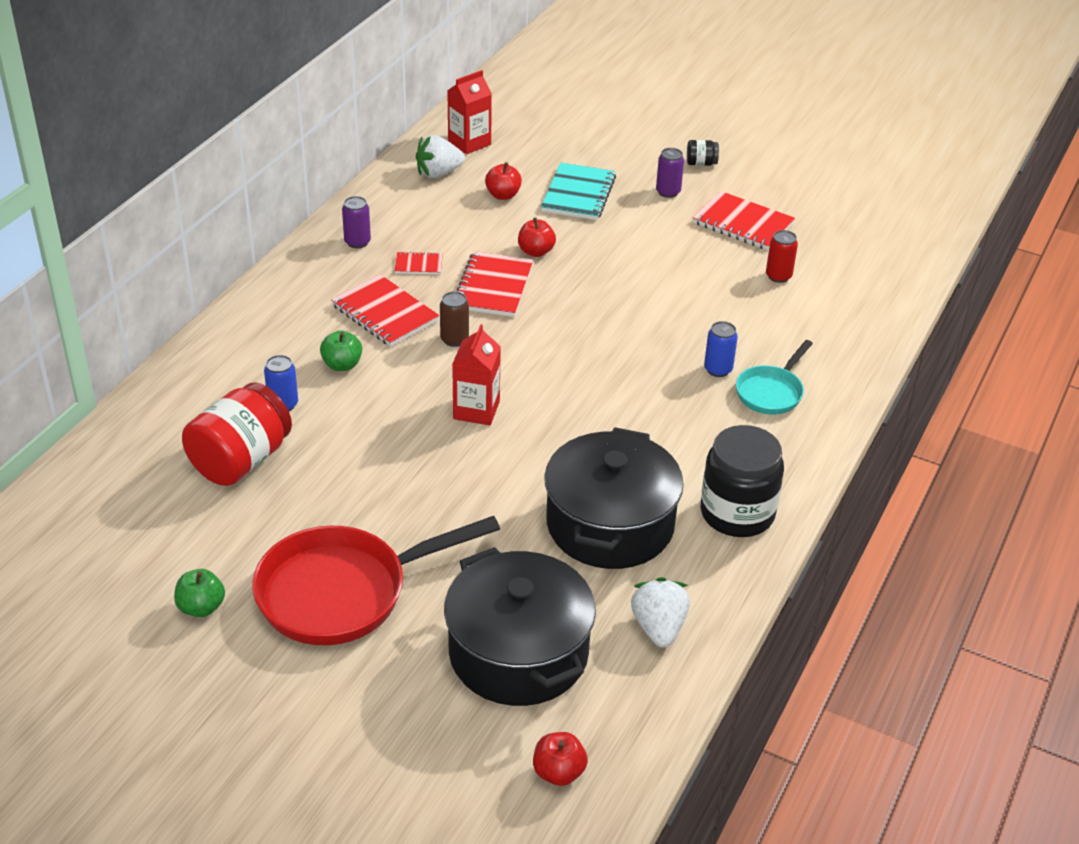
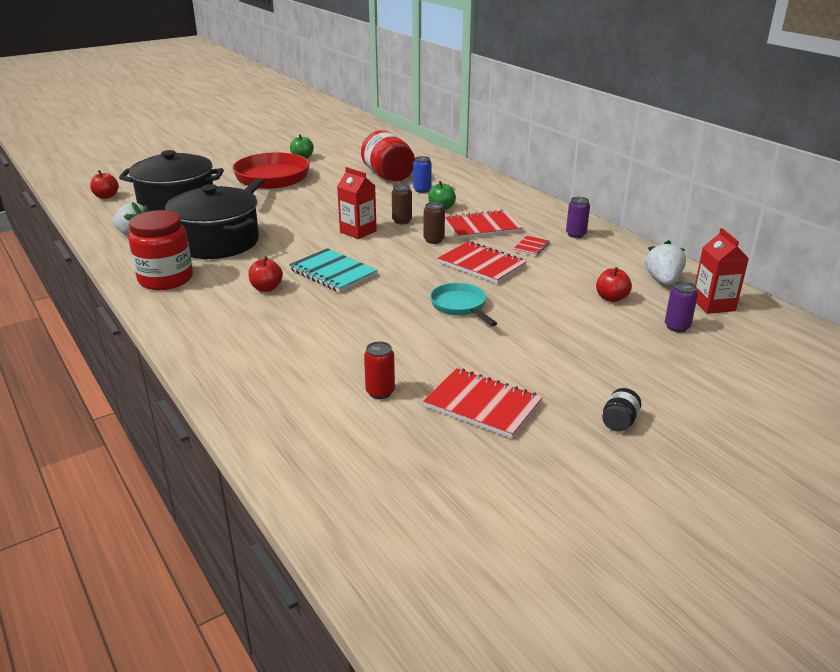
camera: 120 degrees right, 10 degrees down
red apple [518,217,556,257] -> red apple moved to [248,256,283,292]
turquoise notebook [541,163,616,220] -> turquoise notebook moved to [289,248,378,293]
purple can [656,148,684,198] -> purple can moved to [665,281,698,333]
red notebook [693,191,795,250] -> red notebook turned 60 degrees clockwise [423,368,543,438]
black jar [701,425,784,537] -> red jar [128,210,193,290]
blue can [704,321,738,377] -> none
turquoise pan [736,340,813,415] -> turquoise pan moved to [430,283,497,326]
none -> brown can [392,184,412,224]

